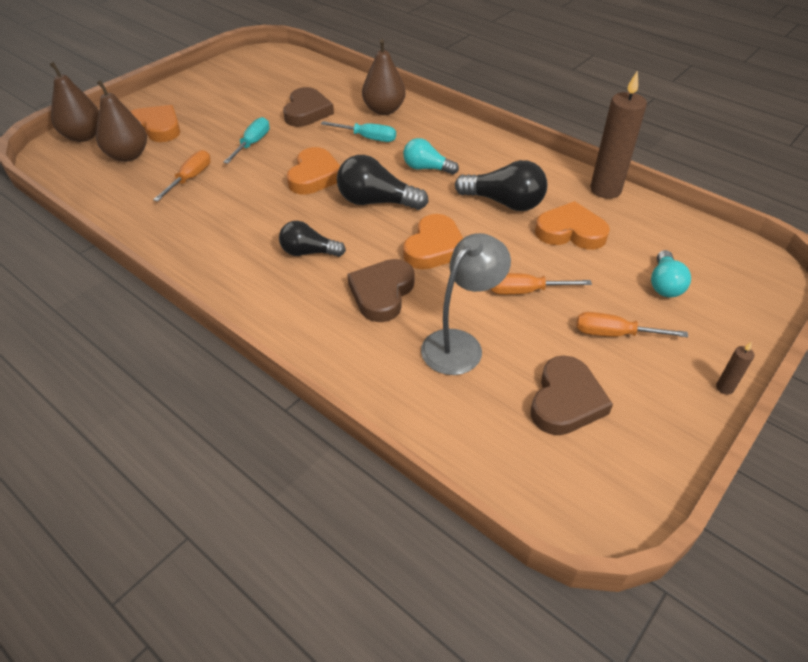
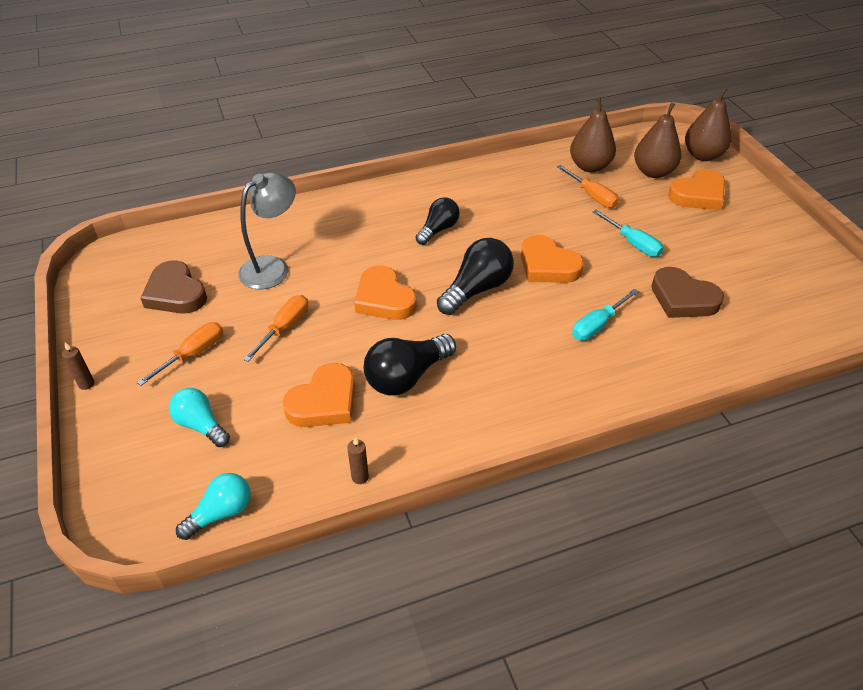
camera: 120 degrees right, 0 degrees up
brown heart [347,259,415,322] -> none
brown pear [362,39,406,115] -> brown pear moved to [570,97,616,172]
turquoise light bulb [403,138,459,175] -> turquoise light bulb moved to [176,473,251,540]
grey lamp [421,233,511,375] -> grey lamp turned 120 degrees counterclockwise [238,172,296,289]
brown candle [590,70,647,199] -> brown candle [347,437,369,484], size x0.42

